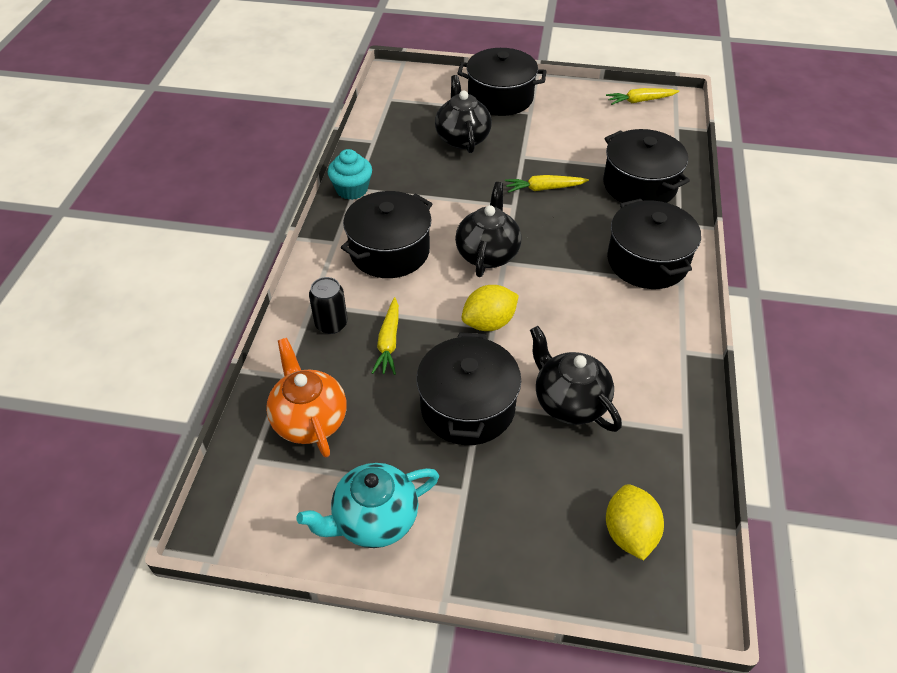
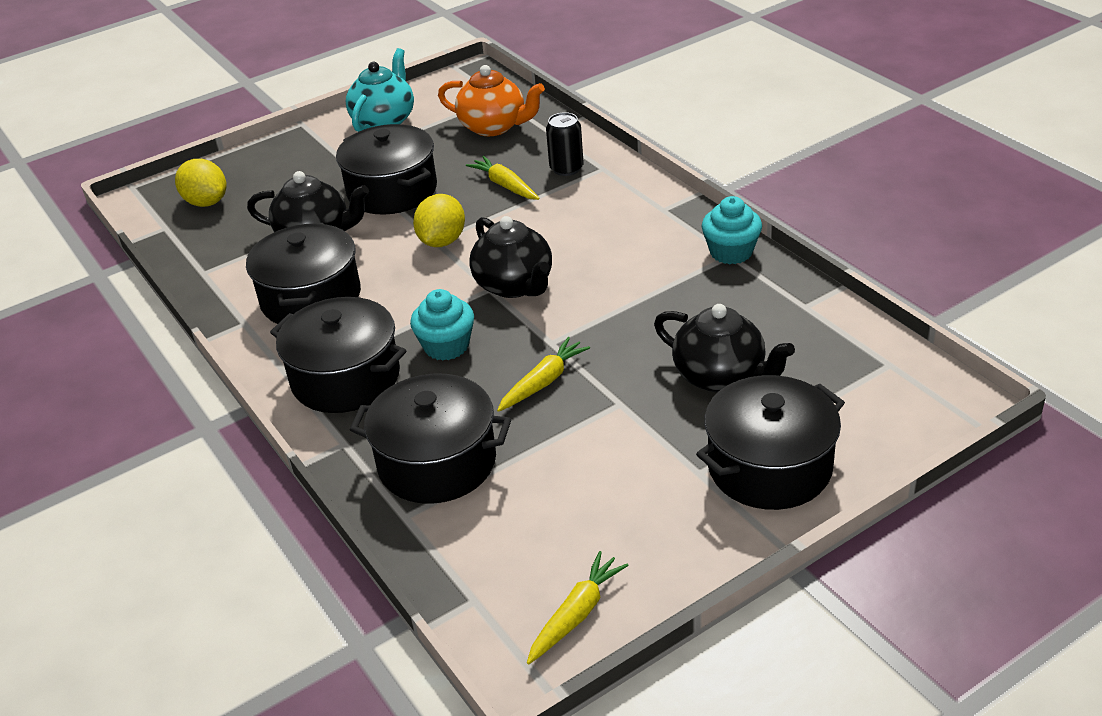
camera: 140 degrees right, 10 degrees down
black pot [341,191,432,278] -> black pot moved to [246,223,361,324]
none -> turquoise cupcake [410,289,474,360]

